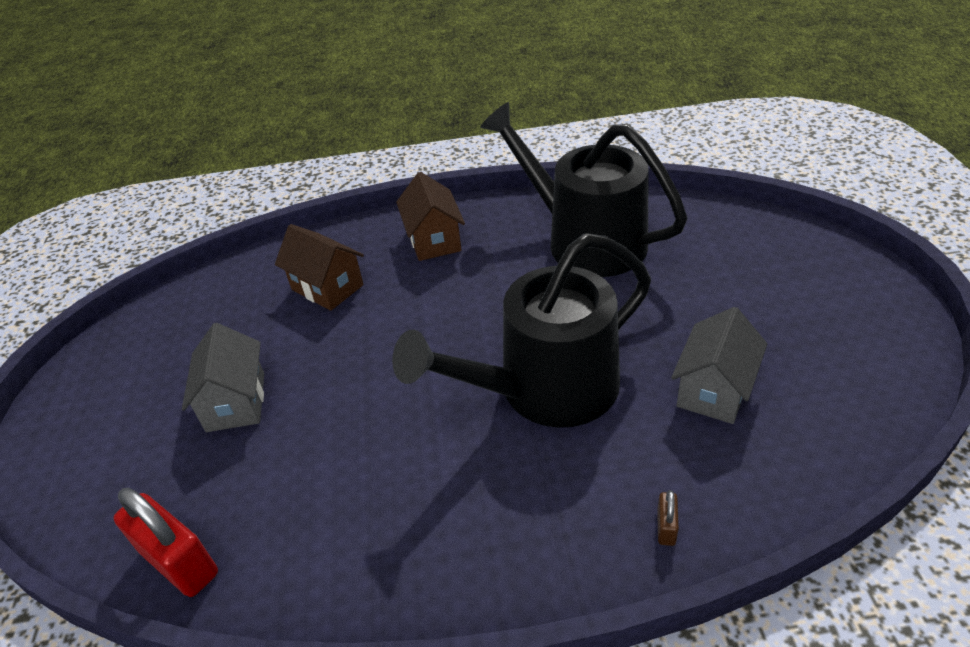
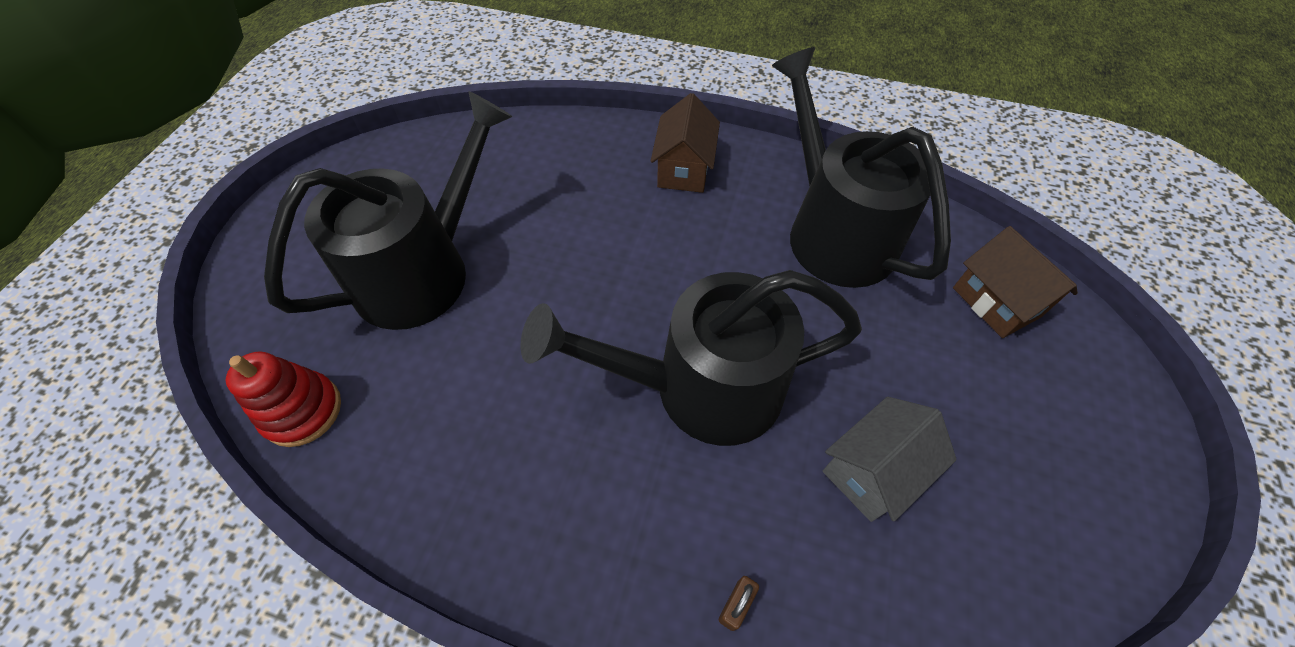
camera: 20 degrees right, 15 degrees up
red padlock [114,488,218,597] -> red stacking toy [226,351,341,447]
grey house [182,323,264,432] -> black watering can [264,91,512,330]
brown house [275,224,364,311] -> brown house moved to [953,226,1078,338]

